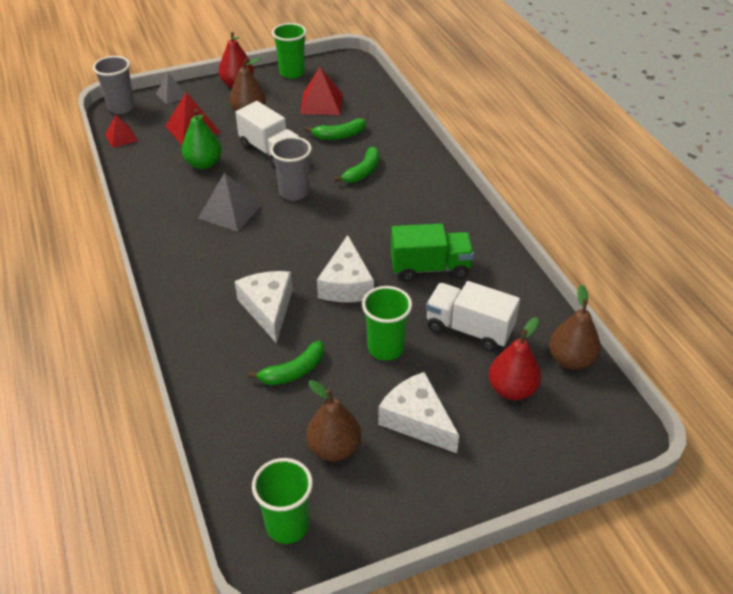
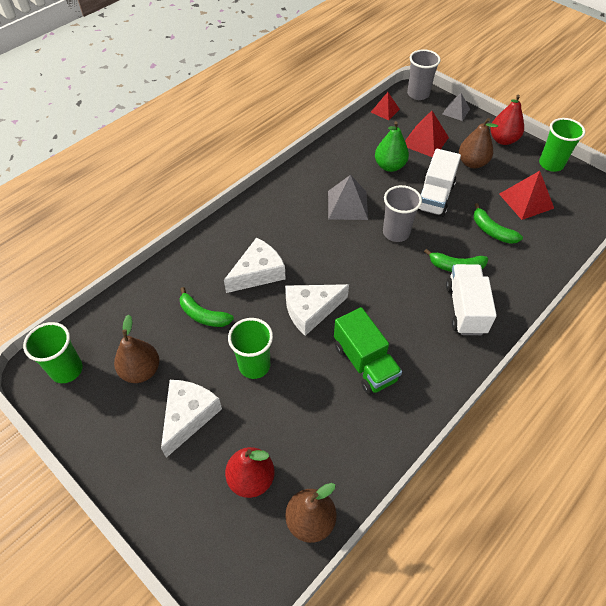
camera: 65 degrees right, 10 degrees up
white truck [426,281,520,352] -> white truck moved to [446,264,497,335]

